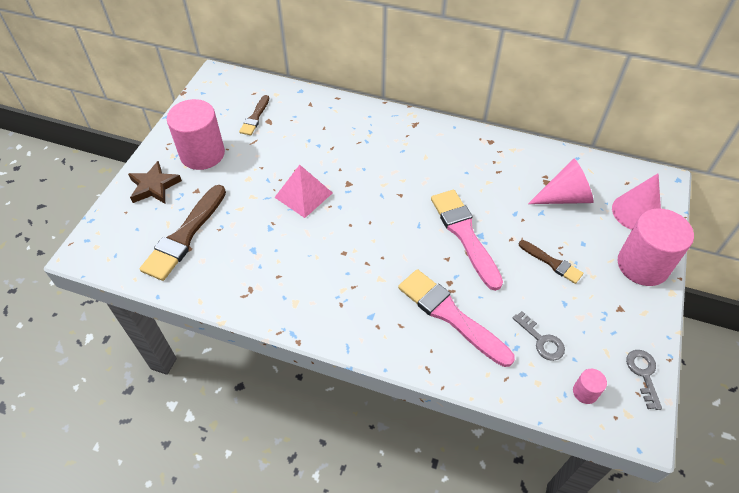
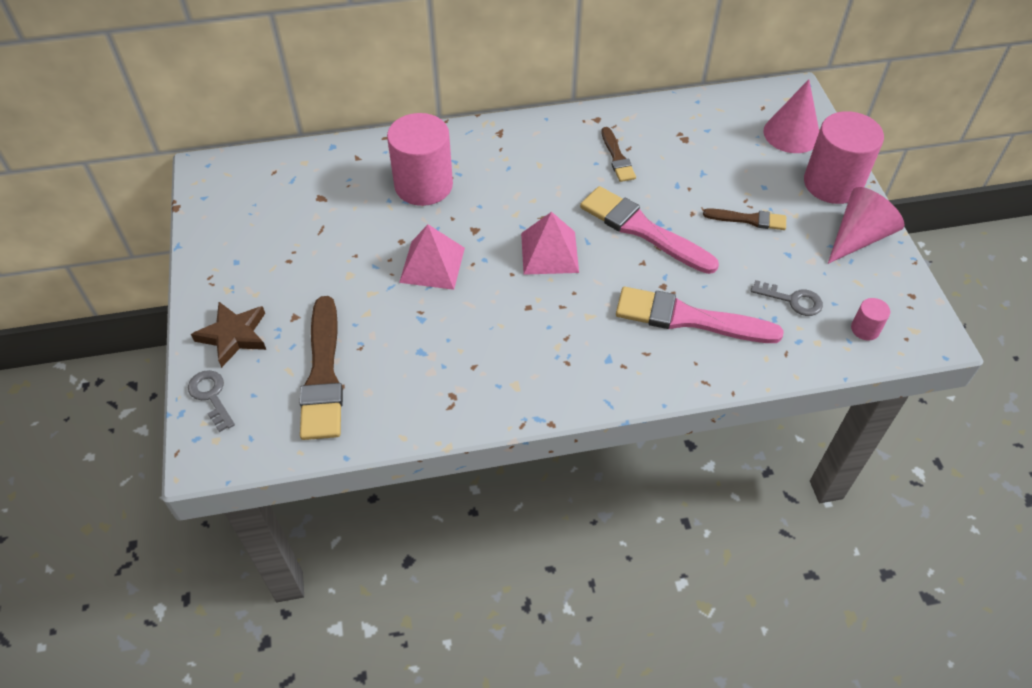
camera: 30 degrees left, 0 degrees up
pink cylinder [167,99,225,170] -> pink cylinder moved to [387,113,453,206]
brown brush [239,95,269,135] -> brown brush moved to [601,127,636,182]
pink cone [528,159,594,204] -> pink cone moved to [828,187,905,264]
grey key [626,350,662,410] -> grey key moved to [188,370,235,432]
none -> pink pyramid [521,212,579,275]

